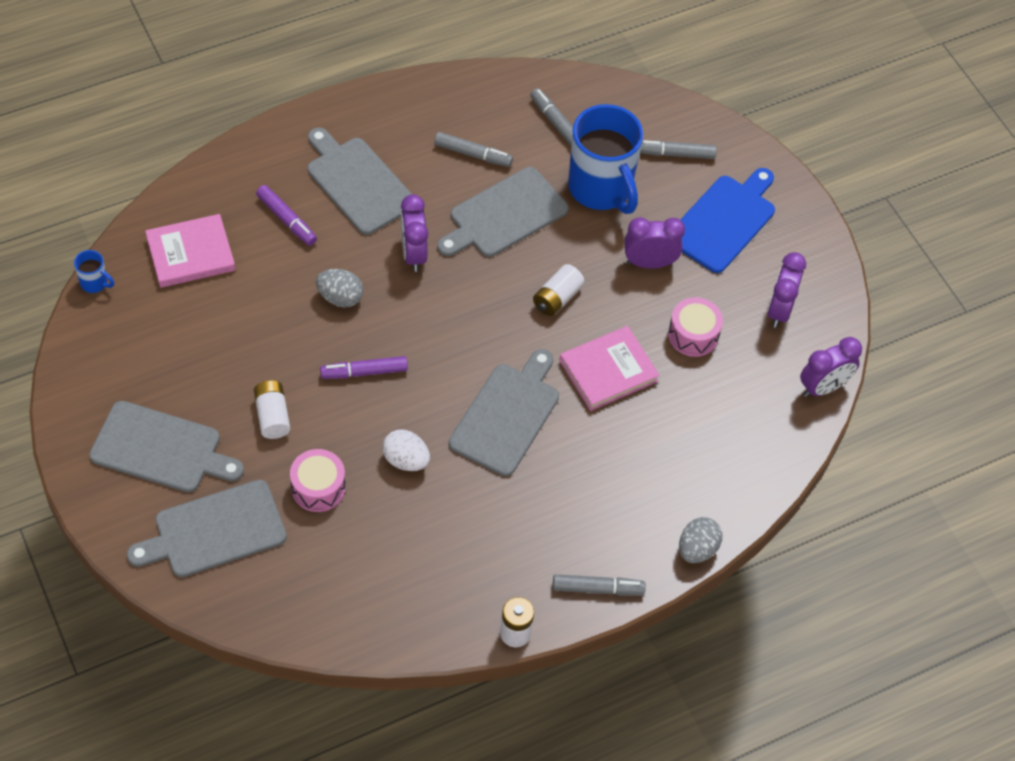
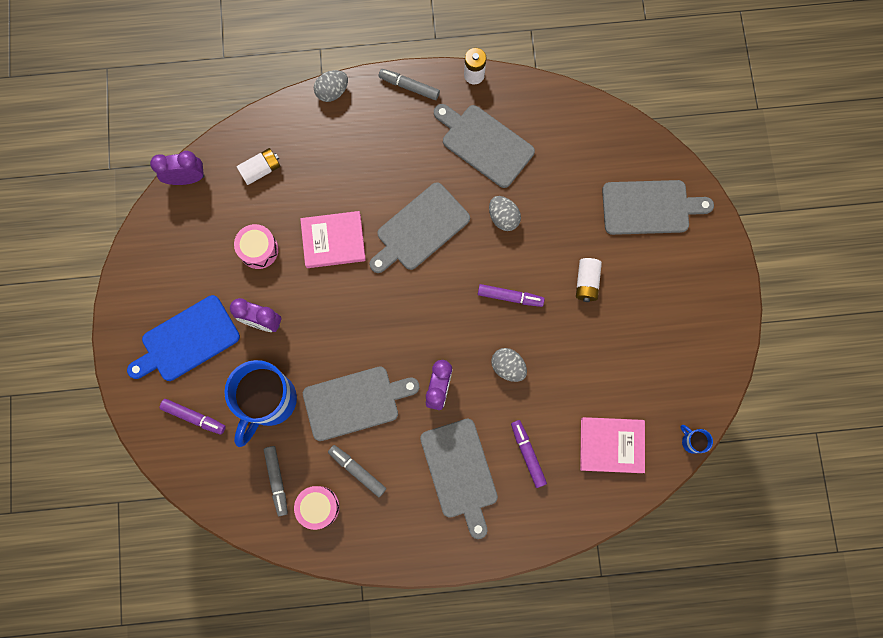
camera: 155 degrees left, 20 degrees up
grey cutting board [89,401,244,492] -> grey cutting board moved to [434,104,535,188]
pink drum [290,449,346,512] -> pink drum moved to [294,486,340,530]
white egg [382,430,430,471] -> grey egg [489,196,521,231]
white battery [533,264,584,316] -> white battery moved to [237,148,280,185]
blue mug [568,104,643,214] -> blue mug turned 150 degrees counterclockwise [224,360,297,447]
grey marker [640,140,717,159] -> purple marker [160,399,226,435]
purple clock [767,252,806,328] -> none

